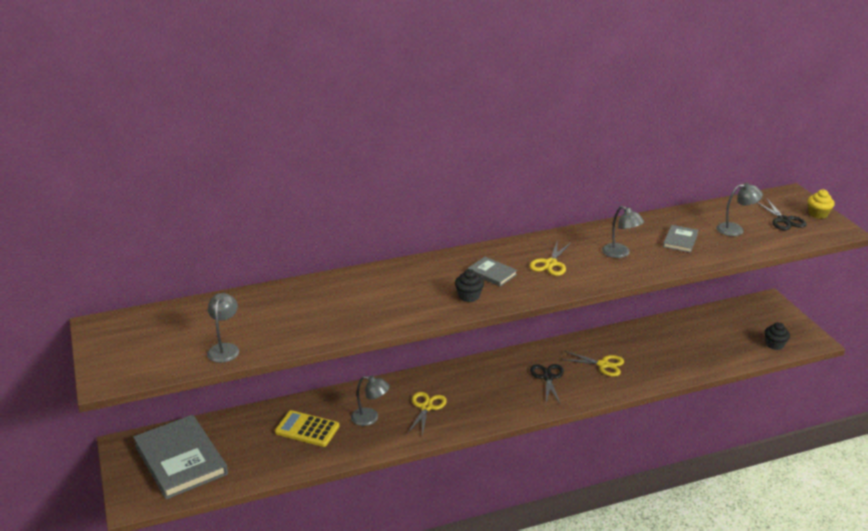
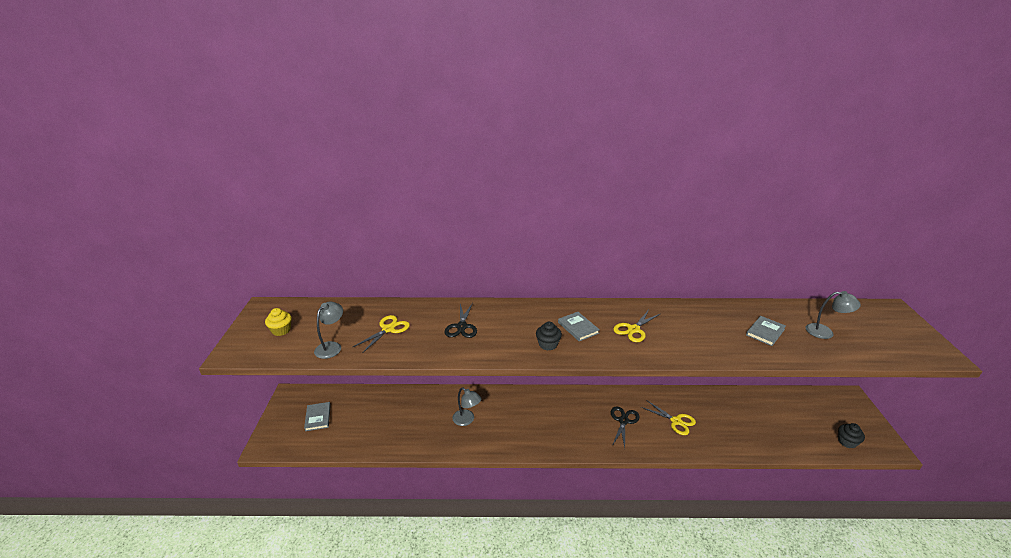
camera: 20 degrees right, 0 degrees up
grey book [133,415,228,499] -> grey book [304,402,331,431], size x0.46
yellow calculator [275,410,339,447] -> none
yellow scissors [408,392,447,437] -> yellow scissors moved to [353,315,410,352]
grey lamp [602,206,644,258] -> none
black scissors [757,199,807,230] -> black scissors moved to [444,303,477,338]
yellow cupcake [808,189,835,219] -> yellow cupcake moved to [265,308,292,336]

